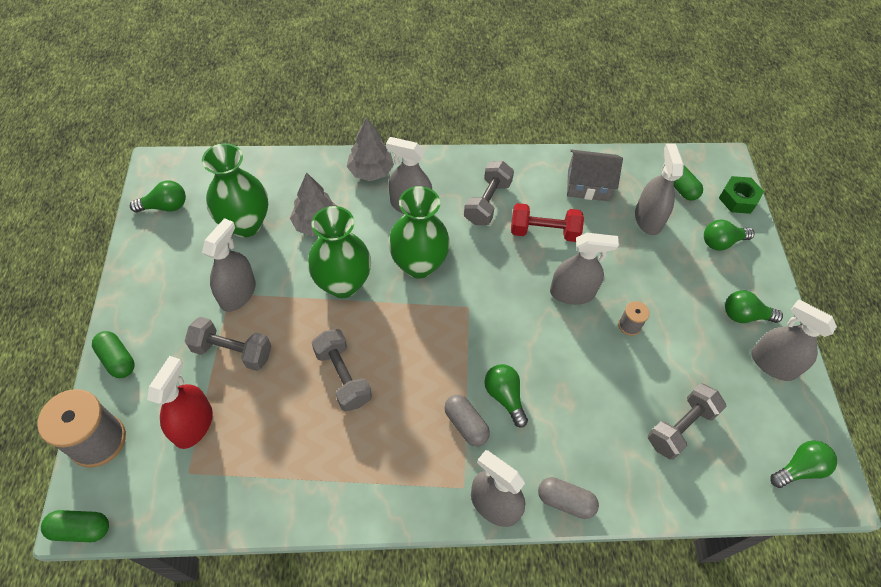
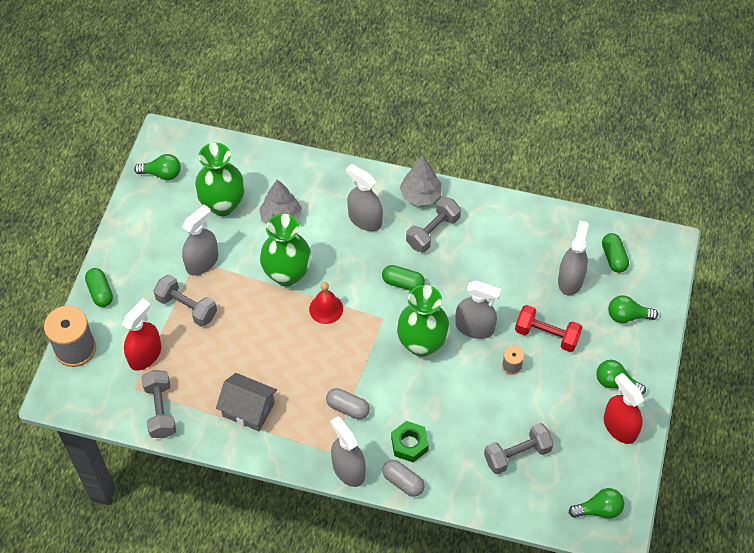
camera: 20 degrees right, 0 degrees up
green capsule [41,510,109,542] -> green capsule moved to [382,265,425,291]
grey dumbbell [312,329,372,411] -> grey dumbbell moved to [141,370,176,438]
grey tree [347,117,394,181] -> grey tree moved to [400,156,442,206]
green vase [388,186,450,279] -> green vase moved to [397,285,450,357]
grey capsule [444,395,490,447] -> grey capsule turned 45 degrees counterclockwise [326,388,370,419]
green light bulb [484,364,528,427] -> none
red dumbbell [511,203,584,242] -> red dumbbell moved to [515,305,582,352]
grey house [567,150,623,201] -> grey house moved to [216,373,277,431]
green nut [719,176,764,214] -> green nut moved to [391,421,429,462]
grey spray bottle [751,300,837,381] -> red spray bottle [604,373,644,444]
none -> red bell [309,282,343,324]

